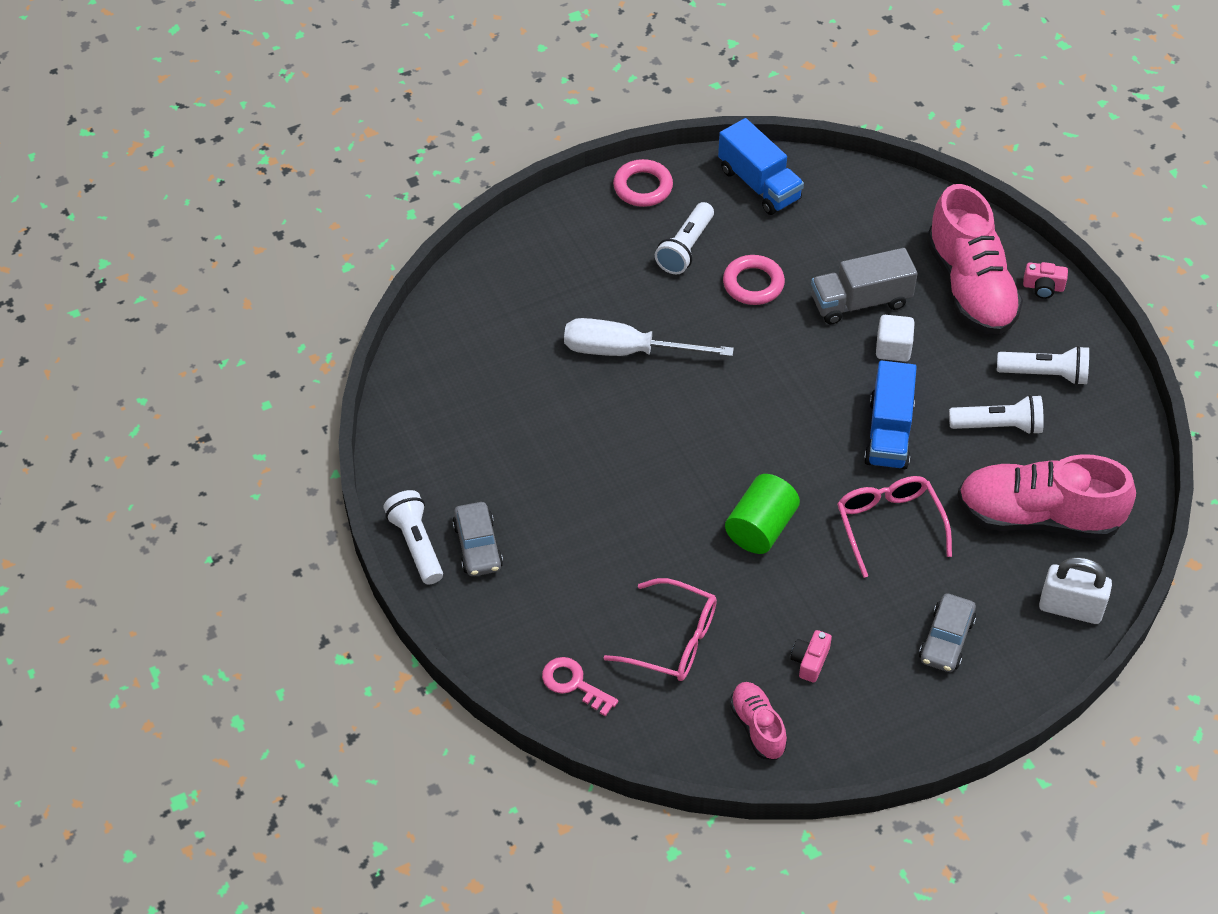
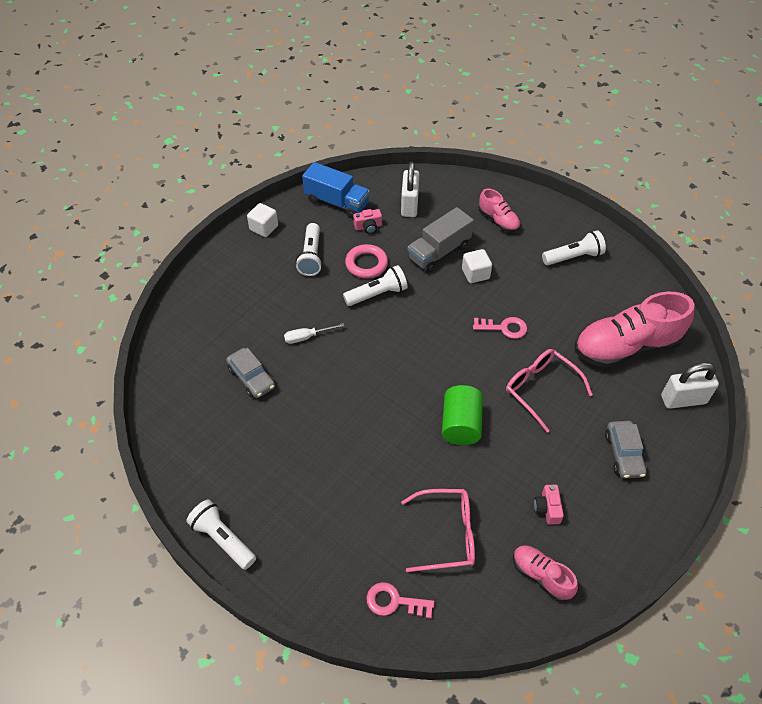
camera: 25 degrees left, 0 degrees up
grey car [452,502,503,576] -> grey car moved to [226,348,275,398]
white screwdriver [564,318,734,357] -> white screwdriver [284,323,344,344], size x0.50
pink ring [613,159,673,207] -> white cube [247,203,278,237]
blue truck [864,360,917,469] -> pink key [473,317,527,339]
pink shoe [927,184,1023,335] -> pink shoe [479,189,520,232], size x0.50
white flashlight [949,395,1044,435] -> white flashlight moved to [343,265,408,306]
pink camera [1023,262,1068,299] -> pink camera moved to [353,209,382,234]
none -> white padlock [401,162,419,217]

